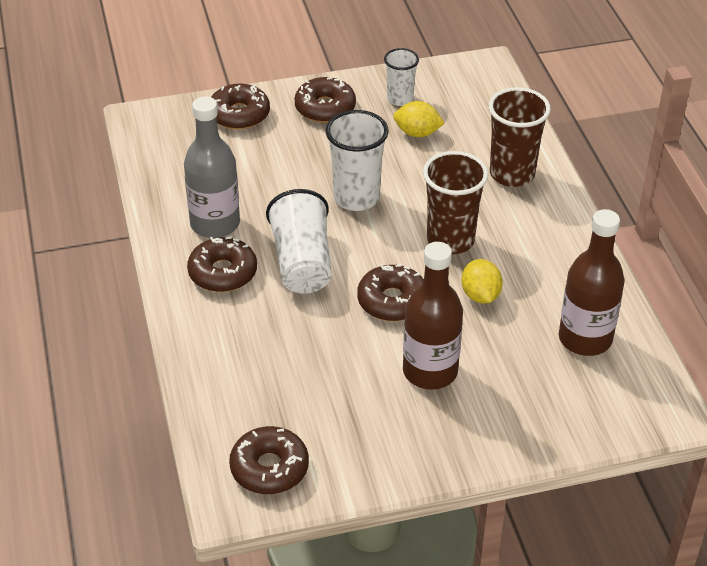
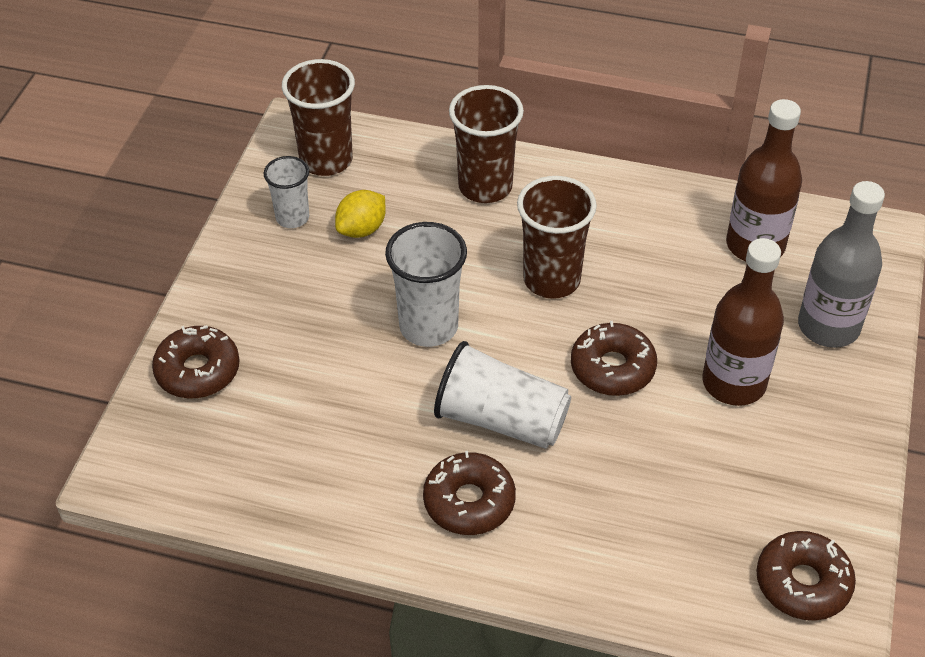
camera: 60 degrees left, 5 degrees up
grey bottle [184,96,240,238] -> grey bottle moved to [798,181,885,348]
brown donut [295,77,356,123] -> none
yellow lemon [461,259,503,304] -> none
none -> brown cup [282,59,355,176]

